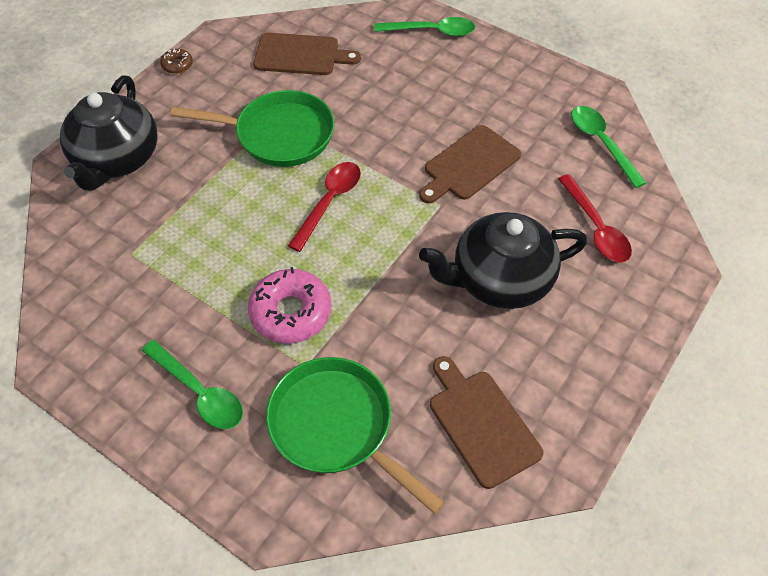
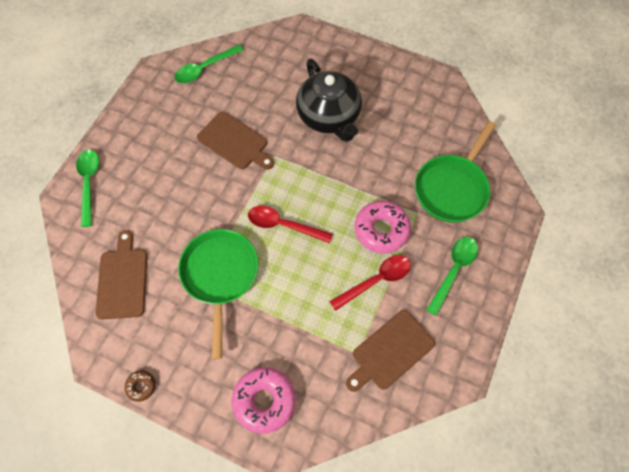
camera: 100 degrees left, 10 degrees up
black teapot [60,75,158,191] -> pink donut [232,367,296,434]
brown cutting board [430,356,543,489] -> brown cutting board moved to [346,310,435,392]
red spoon [558,174,632,263] -> red spoon moved to [329,255,411,311]

